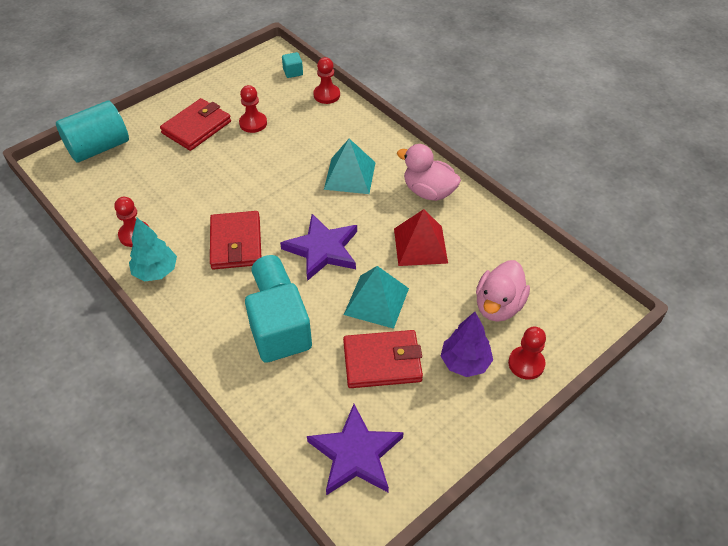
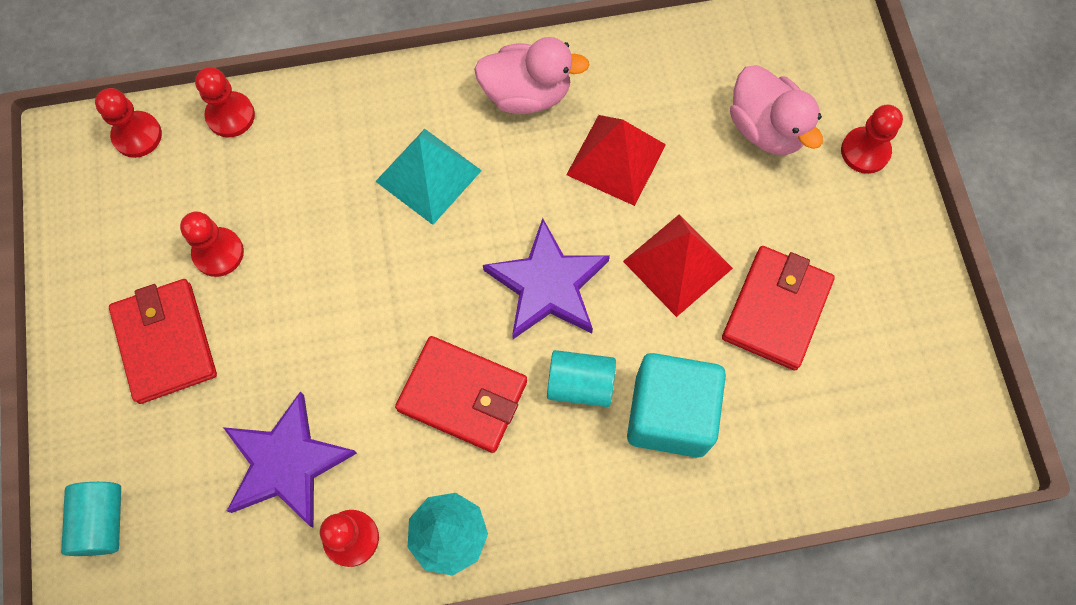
camera: 60 degrees left, 20 degrees up
turquoise cylinder [56,101,129,163] -> turquoise cylinder [61,482,121,556], size x0.61
turquoise cube [282,52,303,78] -> red pawn [95,88,162,158]
purple star [307,404,404,495] -> purple star moved to [223,392,357,528]
turquoise pyramid [344,266,409,329] -> red pyramid [623,214,733,317]
pink duck [397,144,461,201] -> pink duck turned 150 degrees counterclockwise [474,37,590,114]
purple tree [441,312,493,377] -> none

